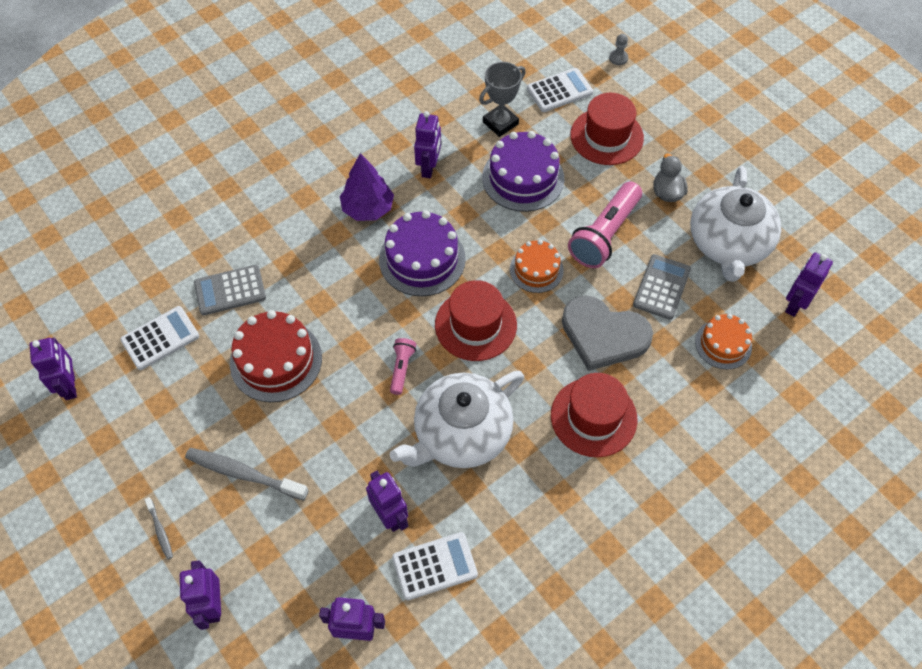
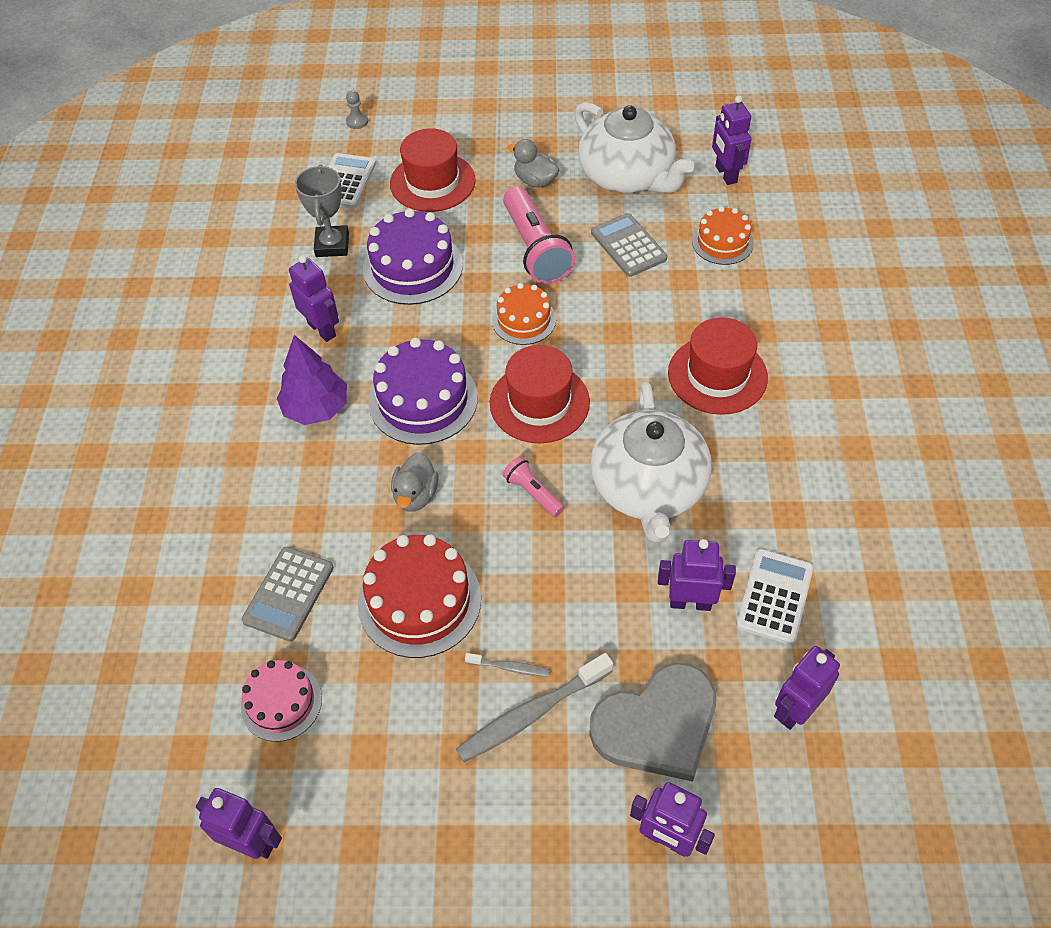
camera: 50 degrees left, 5 degrees down
white calculator [120,306,199,370] -> pink cake [241,660,322,742]
grey toothbrush [145,497,173,560] -> grey toothbrush moved to [465,653,550,677]
grey heart [562,295,653,371] -> grey heart moved to [589,663,716,782]
none -> grey duck [391,452,439,512]

